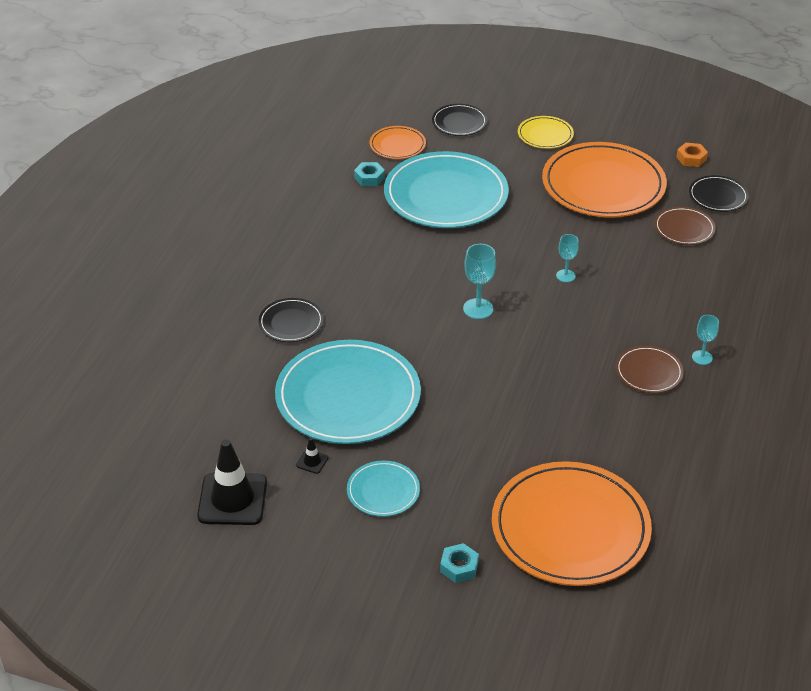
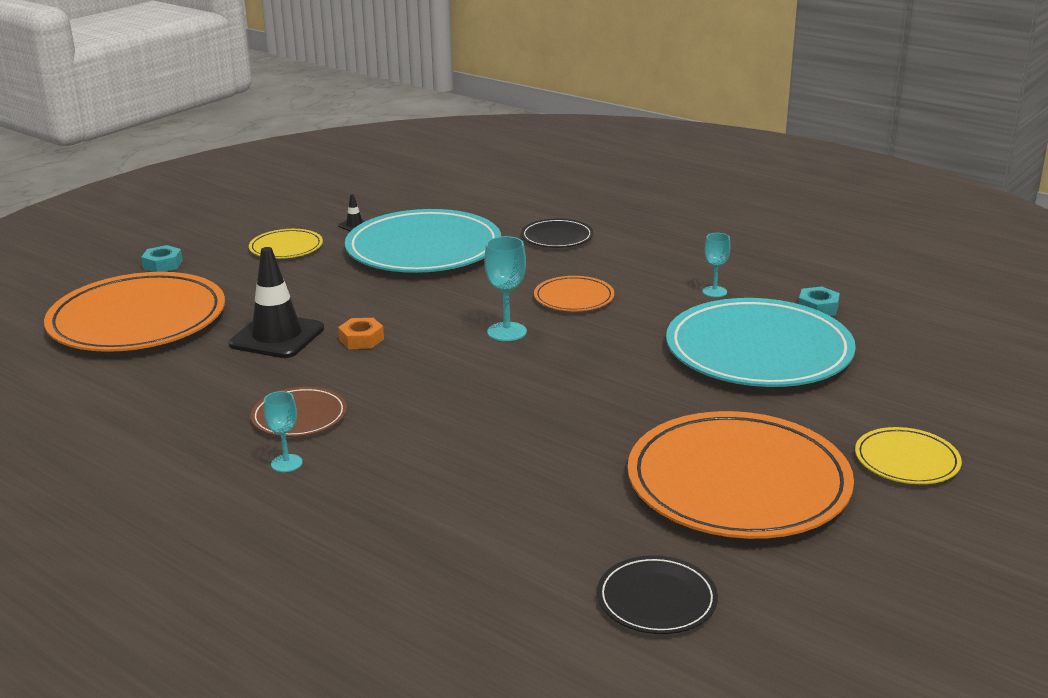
camera: 110 degrees right, 15 degrees down
black traffic cone [197,439,267,525] -> black traffic cone moved to [229,247,324,358]
turquoise plate [347,461,420,517] -> yellow plate [249,229,323,259]
orange plate [370,126,426,159] -> orange plate moved to [534,276,614,311]
black plate [432,104,487,136] -> none
turquoise goblet [556,234,579,282] -> turquoise goblet moved to [702,233,730,297]
brown plate [654,207,716,245] -> none
orange nut [676,142,708,167] -> orange nut moved to [338,318,384,349]

